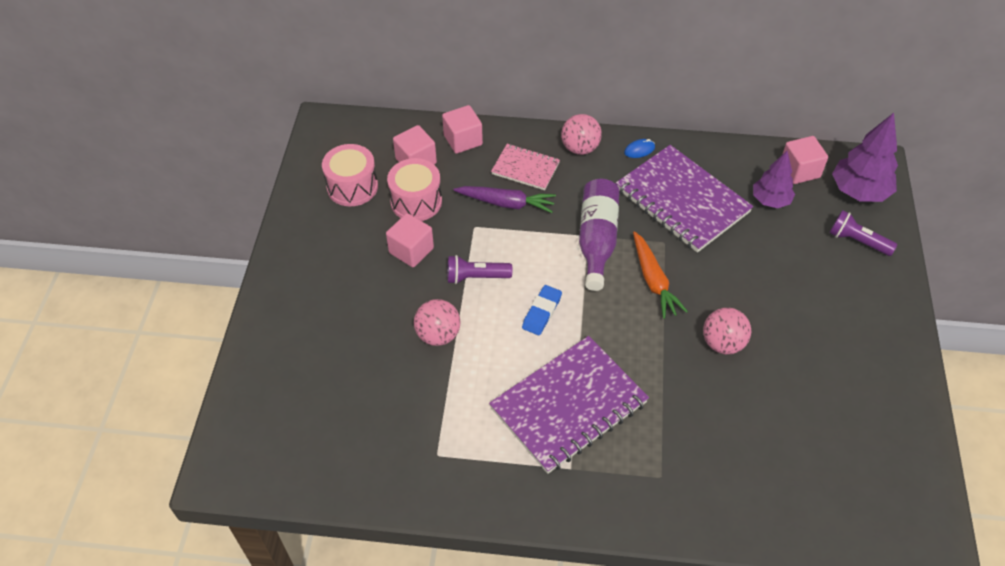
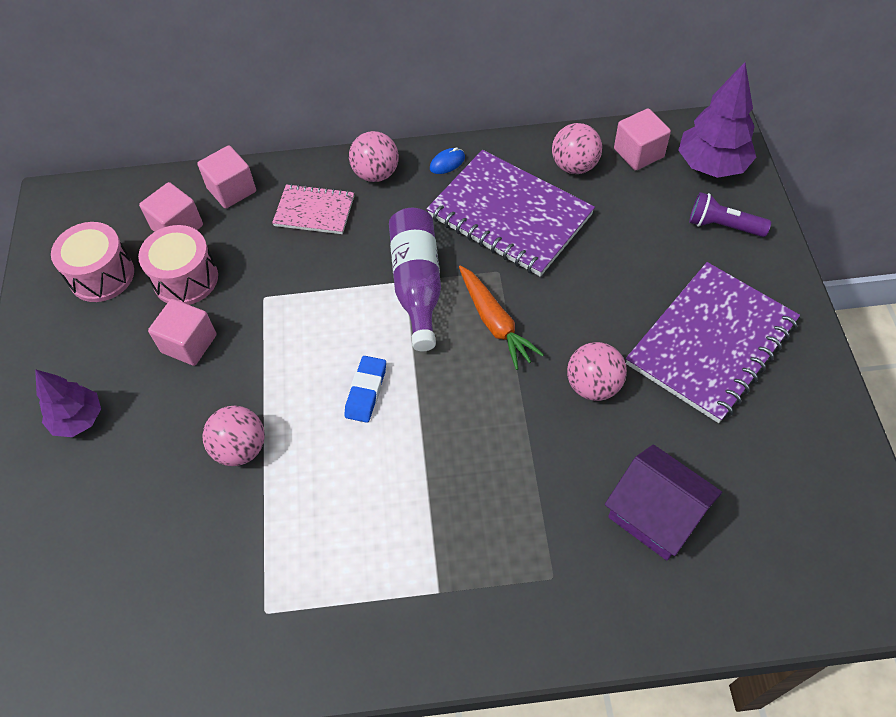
camera: 10 degrees left, 5 degrees up
purple flashlight [448,255,512,284] -> none
purple carrot [453,186,556,213] -> none
purple notebook [489,336,649,474] -> purple notebook moved to [626,262,800,423]
purple tree [753,151,795,208] -> purple tree moved to [35,369,101,437]
none -> pink ball [552,123,602,174]
none -> purple house [605,444,722,560]

